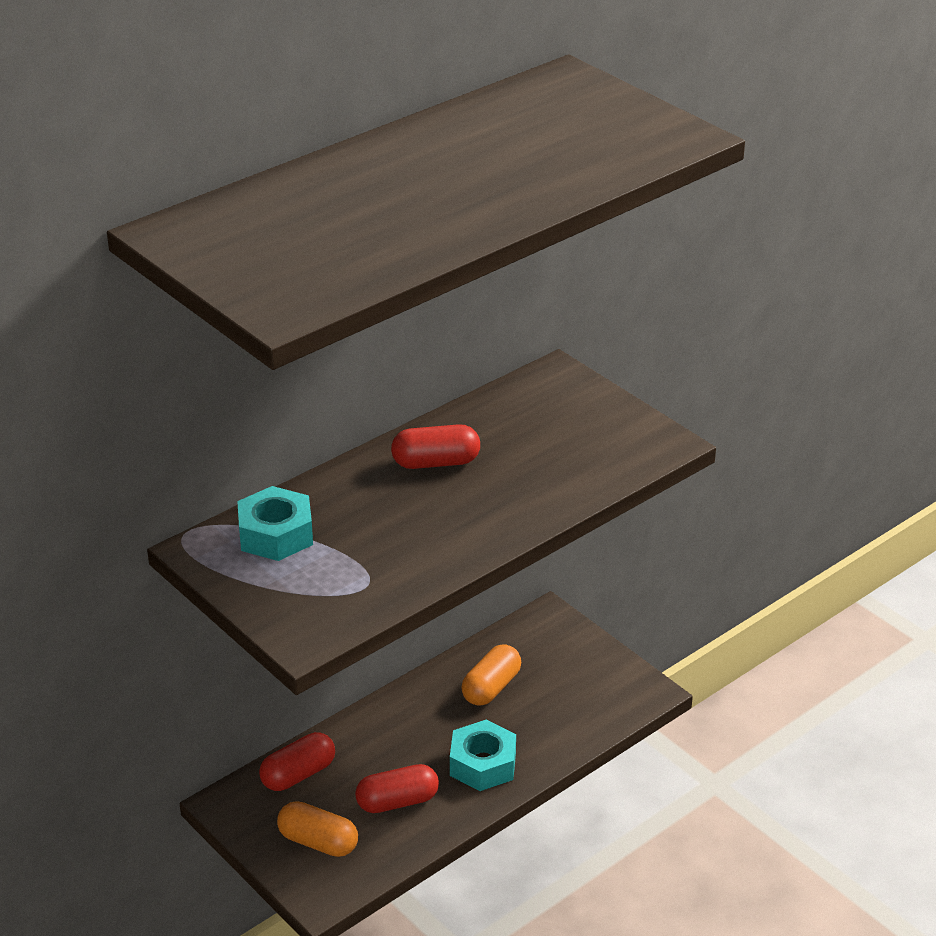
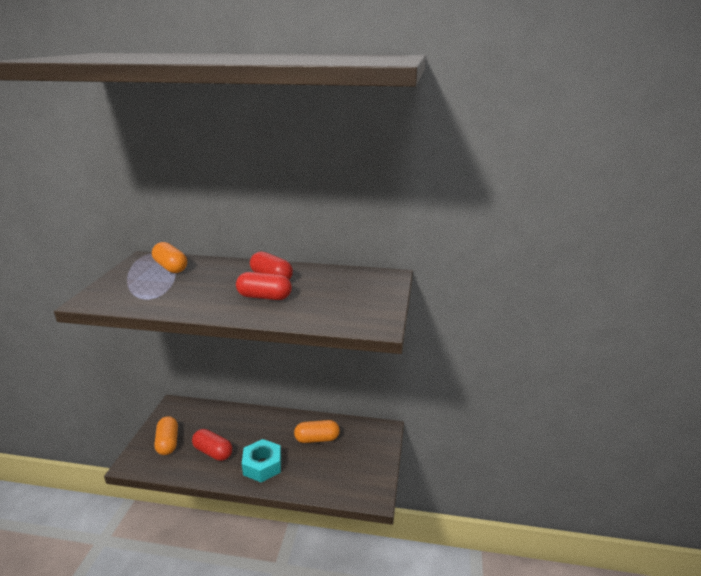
camera: 50 degrees right, 10 degrees down
turquoise nut [237,486,313,561] -> orange capsule [152,242,187,273]
red capsule [259,732,335,791] -> red capsule moved to [236,272,292,300]

